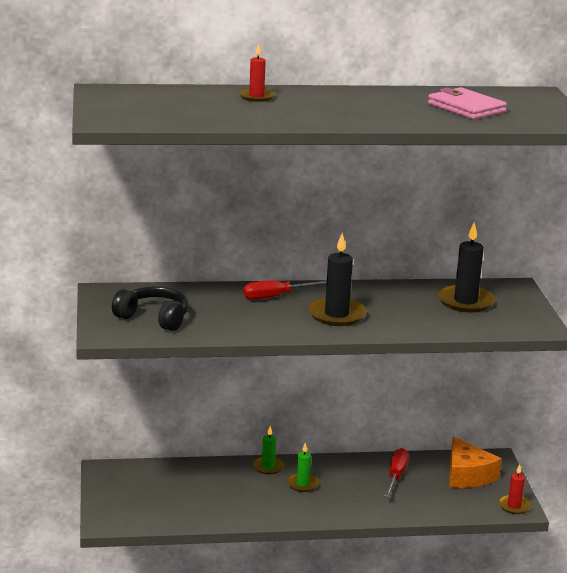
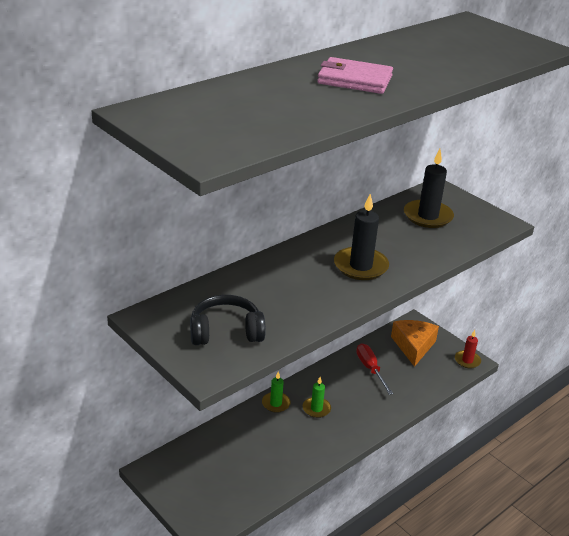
camera: 35 degrees left, 10 degrees up
red candle [239,44,275,102] -> none
red screwdriver [243,280,327,300] -> none
pink wallet [428,87,507,120] -> pink wallet moved to [317,57,393,94]
orange cheese [449,437,502,488] -> orange cheese turned 120 degrees counterclockwise [391,320,439,367]

